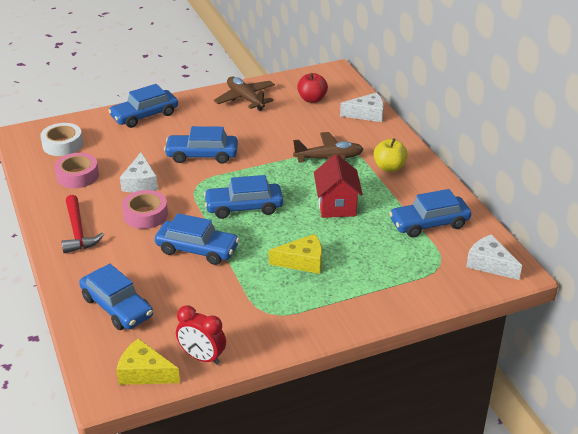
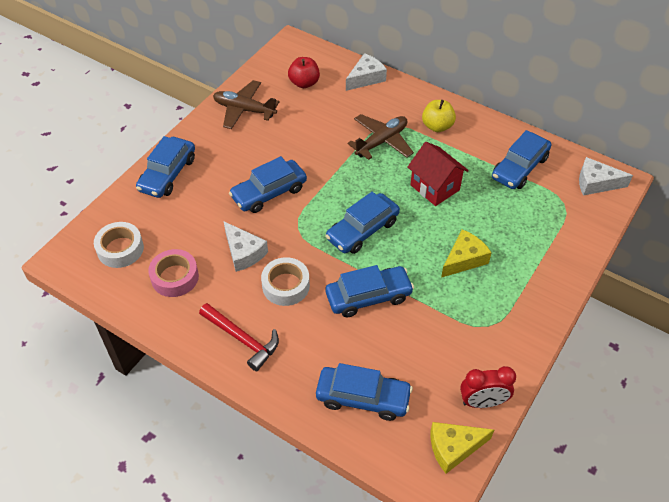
camera: 35 degrees left, 15 degrees up
pink tape [122,190,168,229] -> white tape [261,257,310,306]

